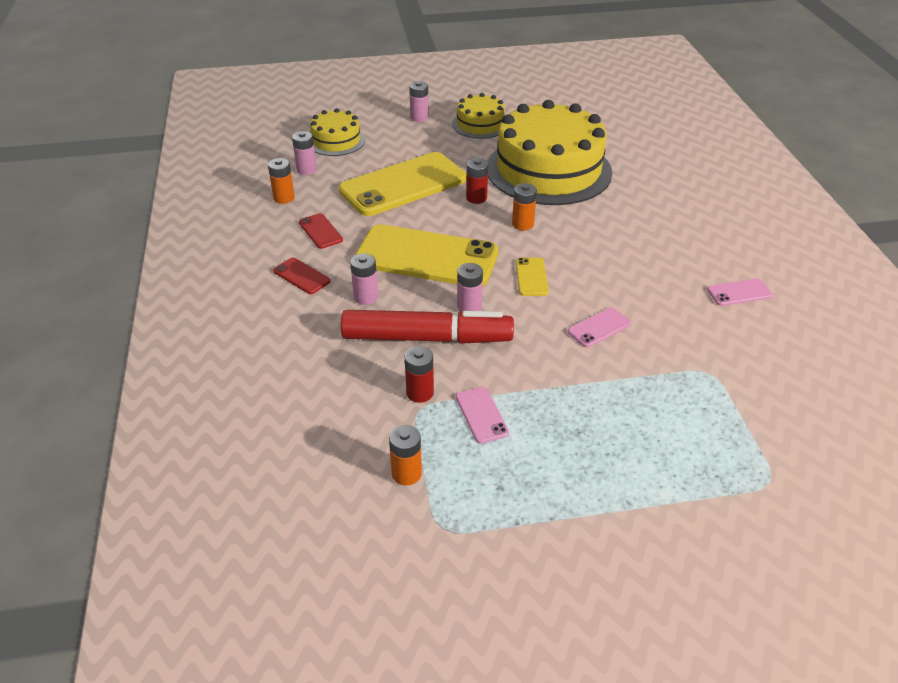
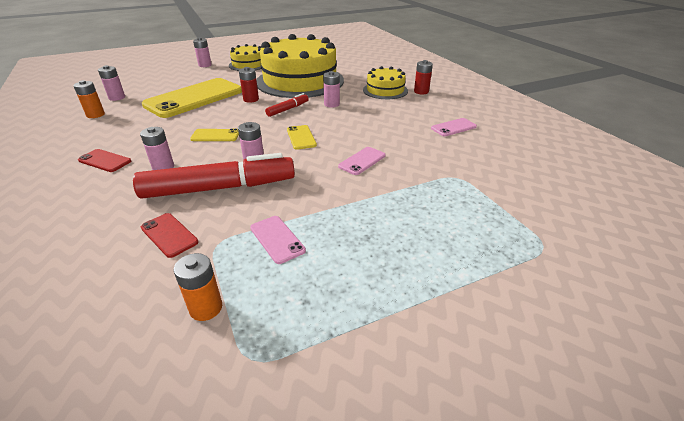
camera: 15 degrees left, 5 degrees down
red phone [299,213,343,249] -> red phone moved to [141,213,199,258]
yellow cake [310,108,366,156] -> yellow cake moved to [363,66,408,99]
yellow phone [355,224,499,287] -> yellow phone [190,129,239,141], size x0.42
red battery [405,346,434,403] -> red battery moved to [414,60,433,94]
orange battery [512,183,537,230] -> red marker [265,93,309,117]
none -> pink battery [323,71,340,108]

